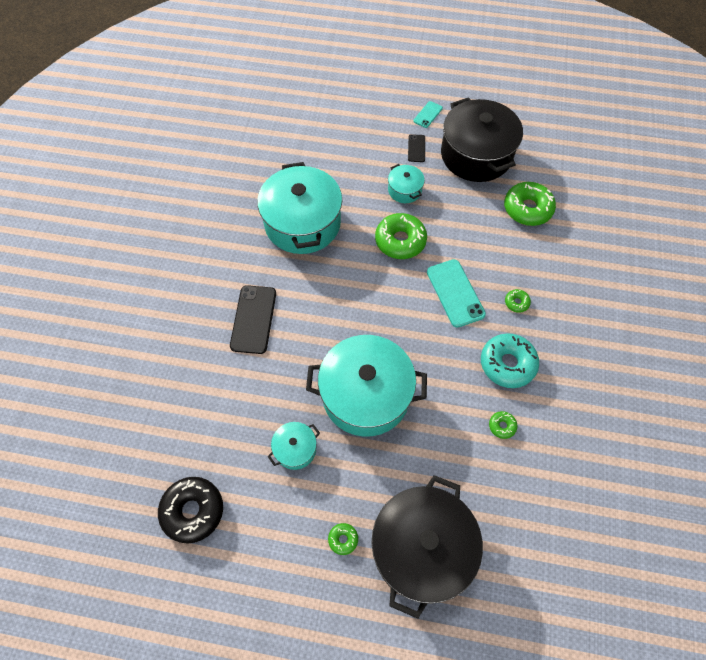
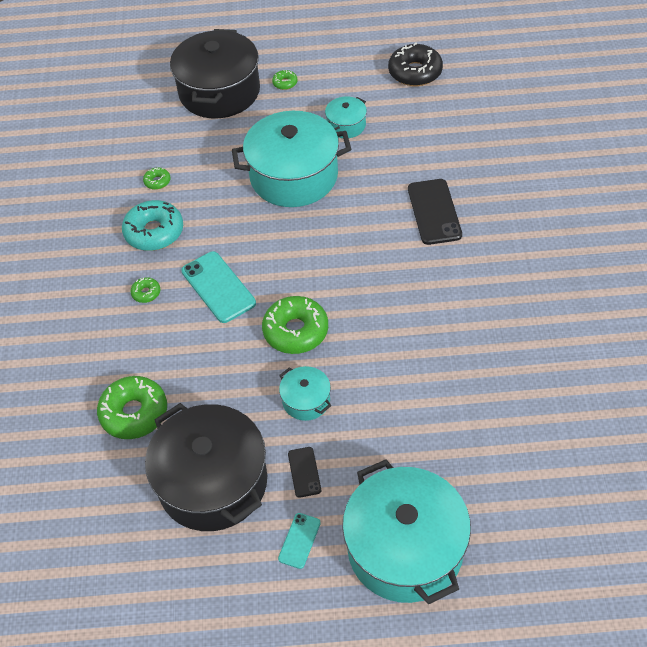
camera: 170 degrees right, 10 degrees down
turquoise pot [257,162,342,254] -> turquoise pot moved to [342,459,471,604]

